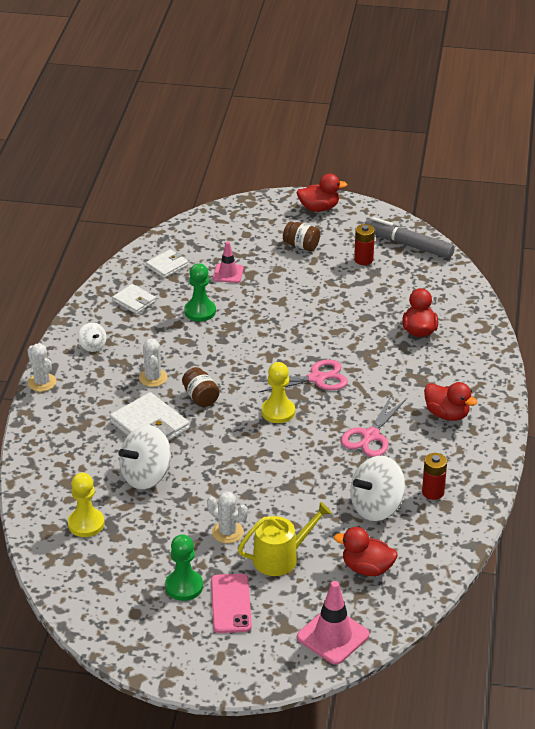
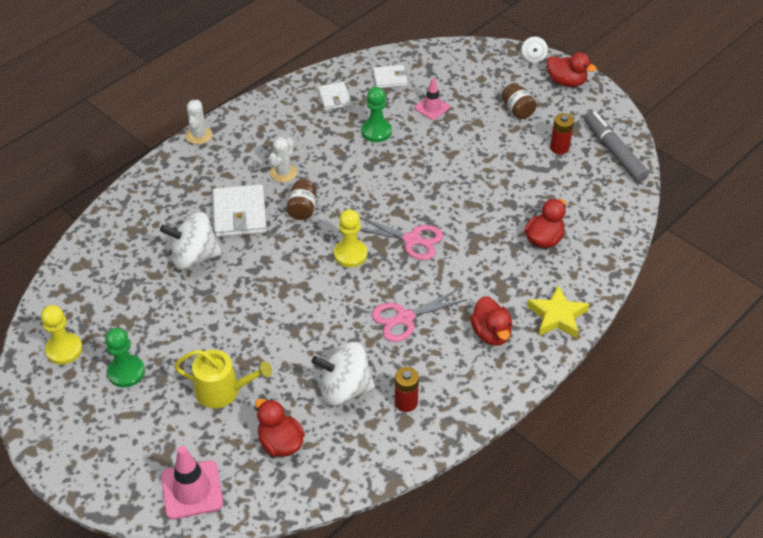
camera: 35 degrees right, 10 degrees up
yellow pawn [68,473,104,537] -> yellow pawn moved to [41,305,83,365]
white spinning top [78,322,107,352] -> white spinning top moved to [522,37,548,63]
white cactus [207,491,248,543] -> none
pink phone [211,574,252,633] -> none
none -> yellow star [527,285,589,338]

